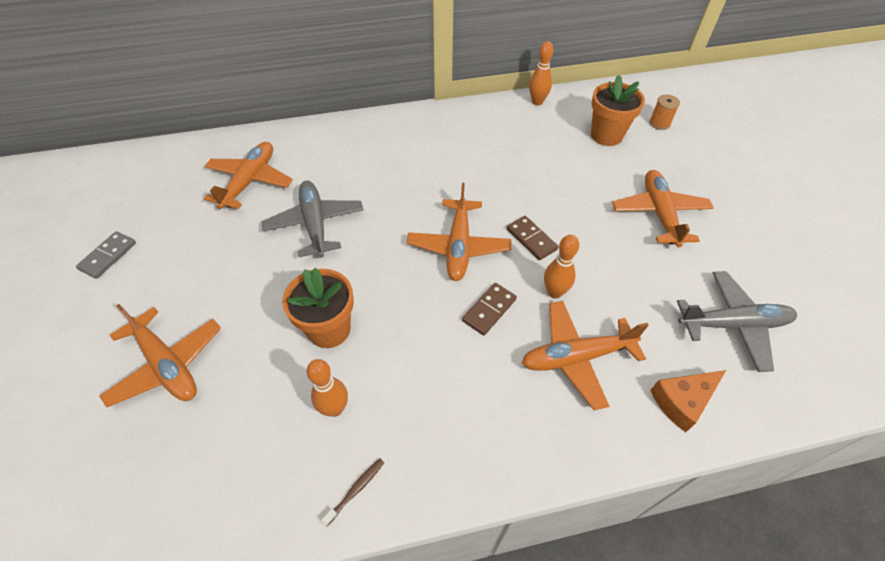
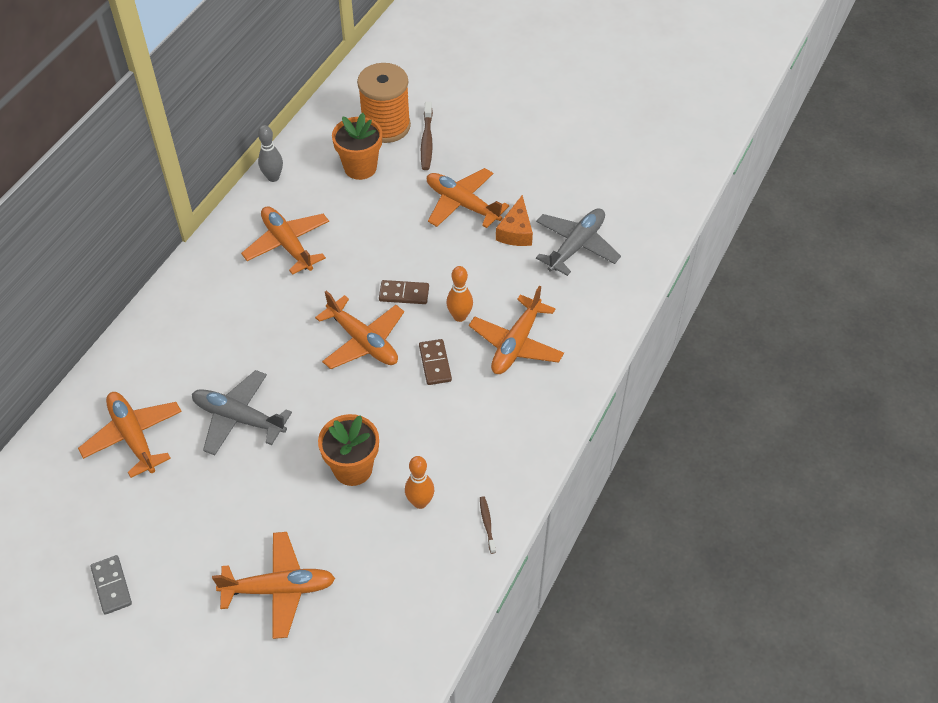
camera: 50 degrees left, 0 degrees up
orange bowling pin [529,41,554,105] -> grey bowling pin [258,125,283,182]
orange spool [649,95,680,130] -> orange spool [357,63,411,143], size x2.28
orange cheese [650,370,726,432] -> orange cheese moved to [496,195,533,246]
none -> orange plane [241,206,329,275]
none -> brown toothbrush [421,102,433,170]

